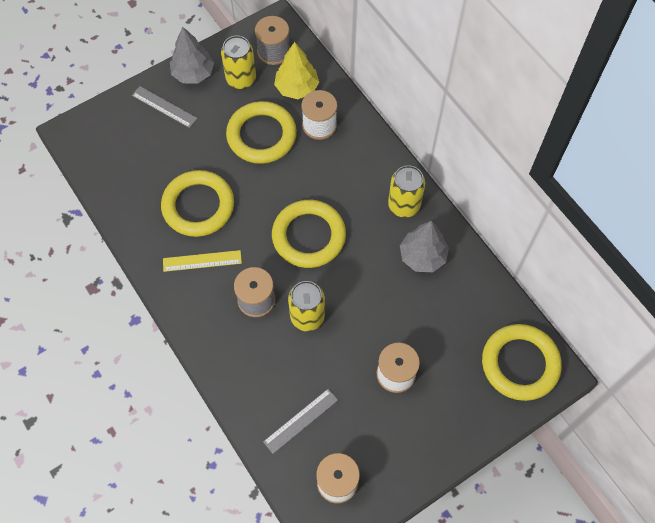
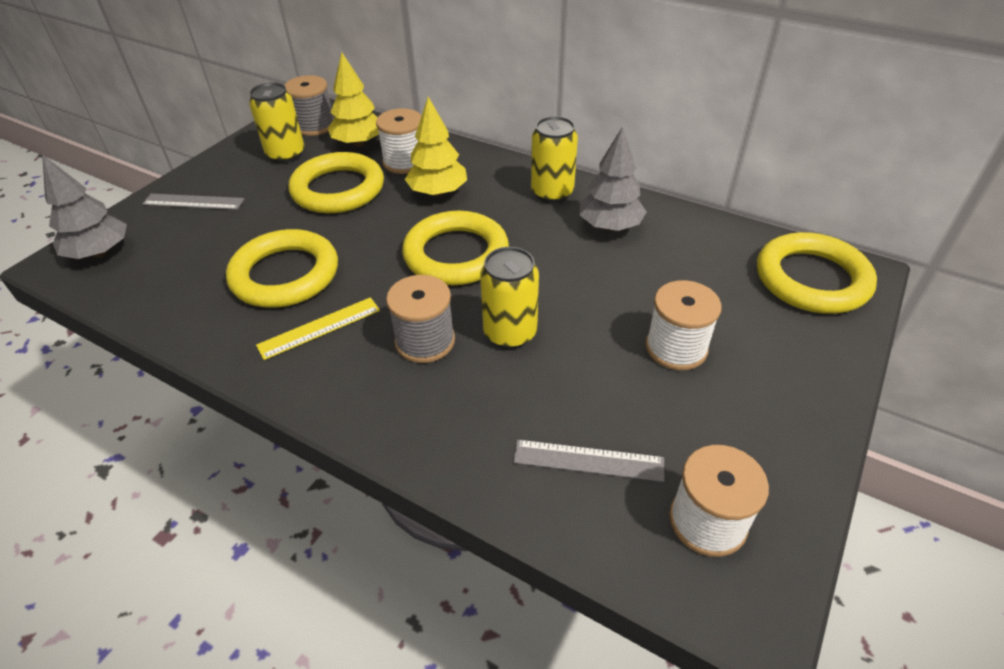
camera: 25 degrees left, 20 degrees down
grey tree [170,27,214,83] -> grey tree moved to [42,154,127,259]
grey ruler [263,389,338,454] -> grey ruler turned 75 degrees clockwise [513,440,664,482]
none -> yellow tree [405,97,467,197]

